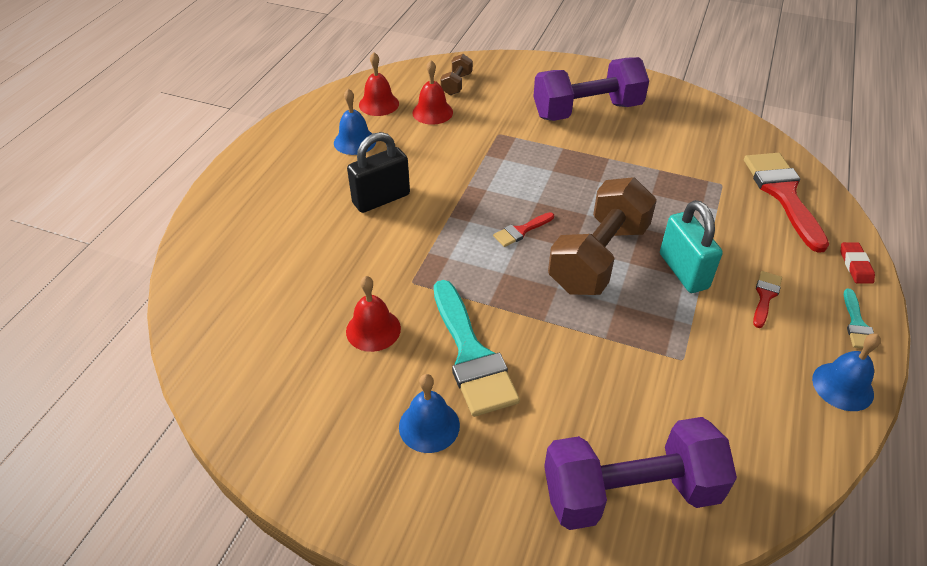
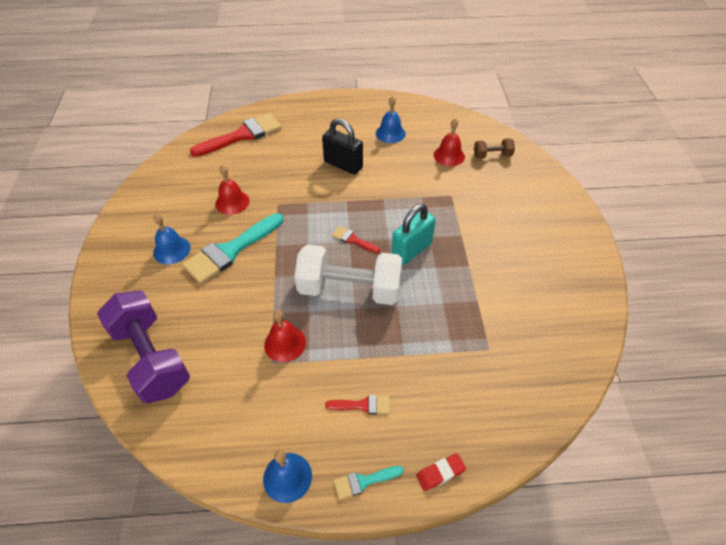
camera: 65 degrees right, 5 degrees up
red bell [359,52,399,116] -> red bell moved to [264,310,306,362]
purple dumbbell [533,57,649,121] -> none
brown dumbbell [548,177,657,295] -> white dumbbell [294,244,402,305]
turquoise padlock [660,200,723,293] -> turquoise padlock moved to [391,204,436,265]
red brush [744,153,829,253] -> red brush moved to [190,113,282,157]

